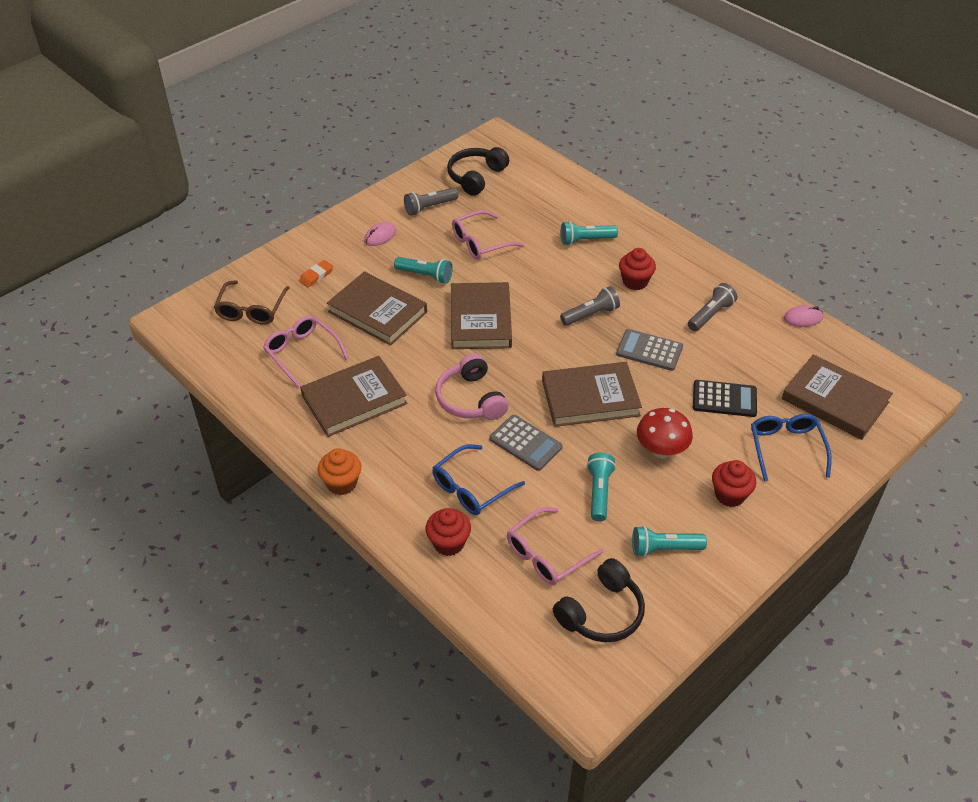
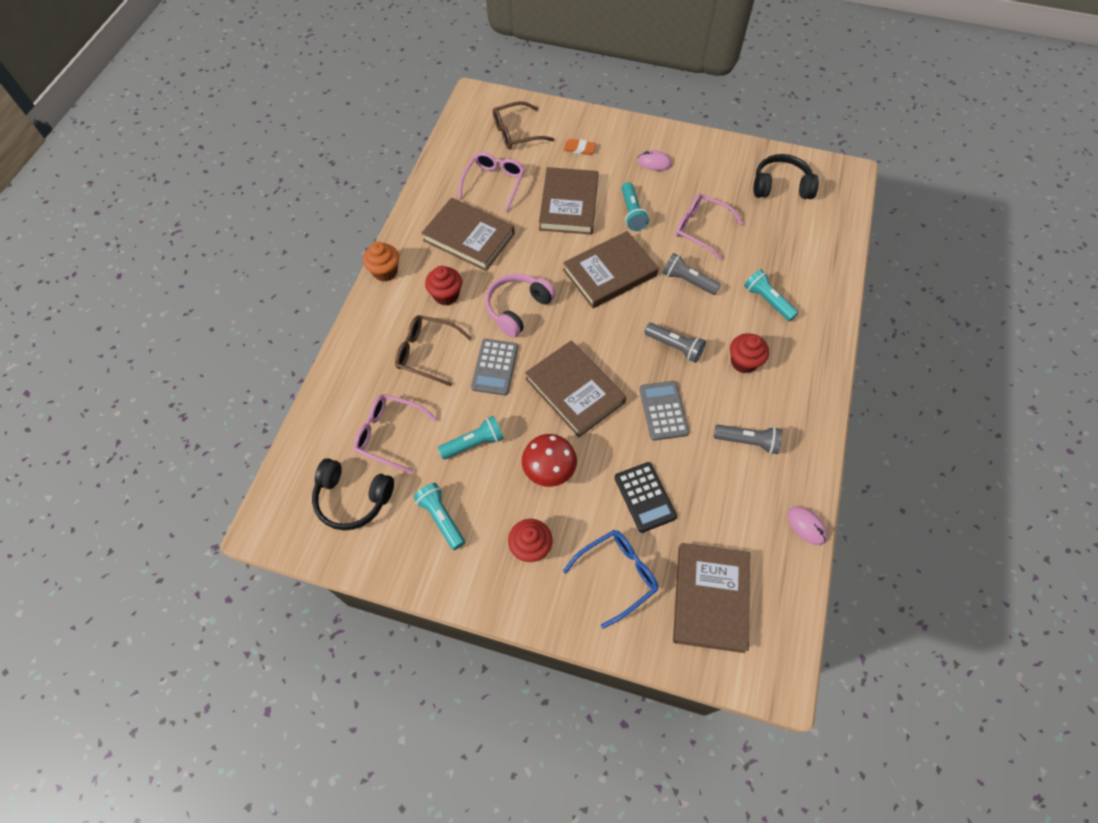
camera: 60 degrees right, 15 degrees up
grey flashlight [404,188,458,216] -> grey flashlight moved to [662,253,721,295]
red cupcake [426,508,471,556] -> red cupcake moved to [425,266,462,305]
blue glasses [432,444,525,515] -> brown glasses [395,315,472,386]

